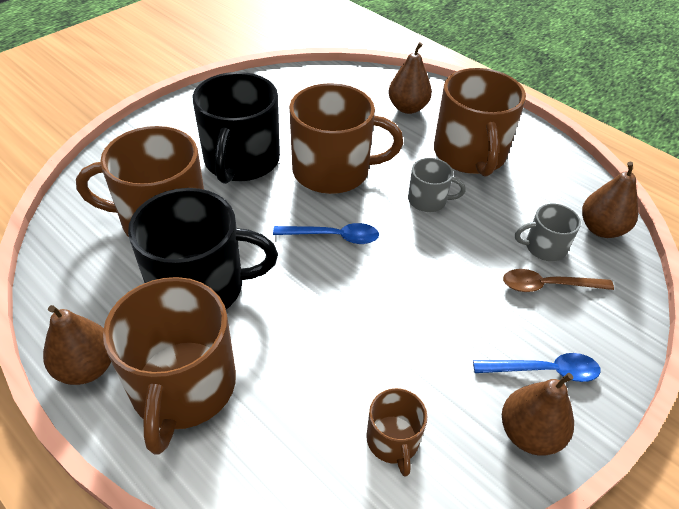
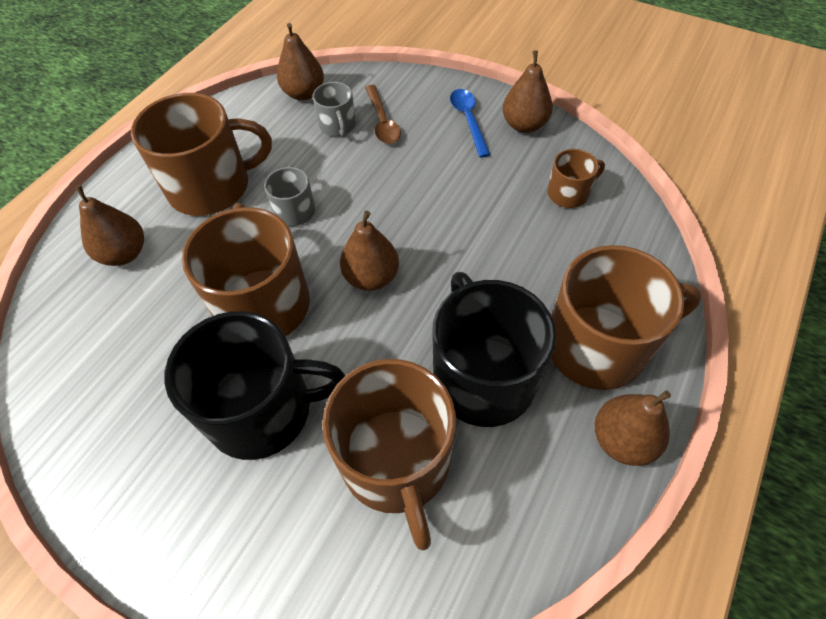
camera: 100 degrees left, 10 degrees up
blue spoon [273,223,379,244] -> brown pear [340,211,399,291]

